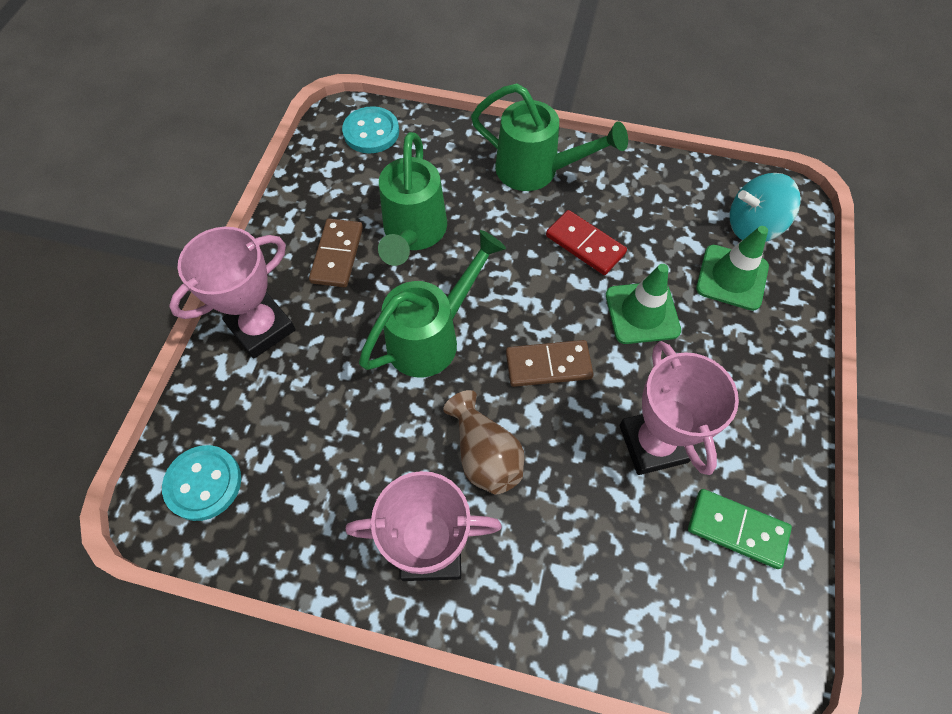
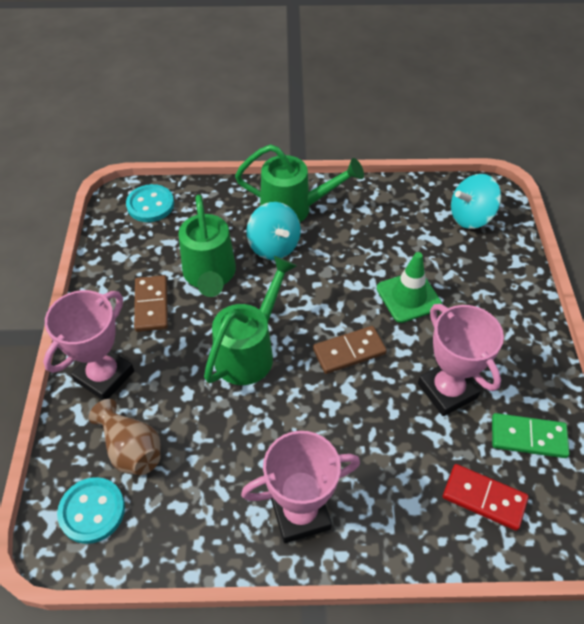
camera: 15 degrees left, 10 degrees down
brown vase [443,390,524,494] -> brown vase moved to [89,399,161,475]
red domino [546,210,627,275] -> red domino moved to [443,464,529,531]
green traffic cone [696,226,769,311] -> none
none -> turquoise spinning top [247,202,301,260]

